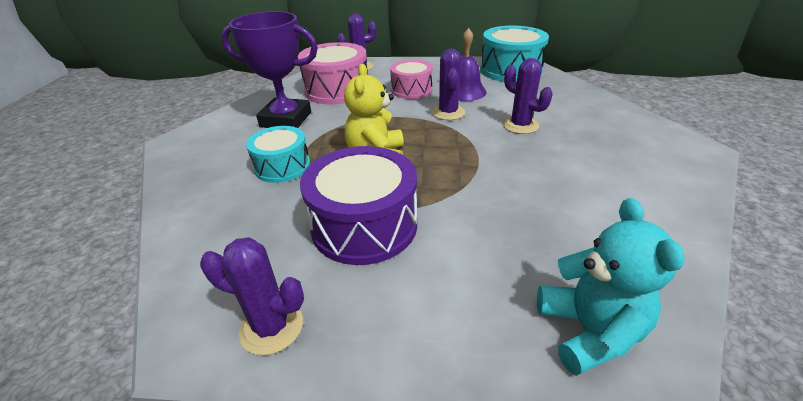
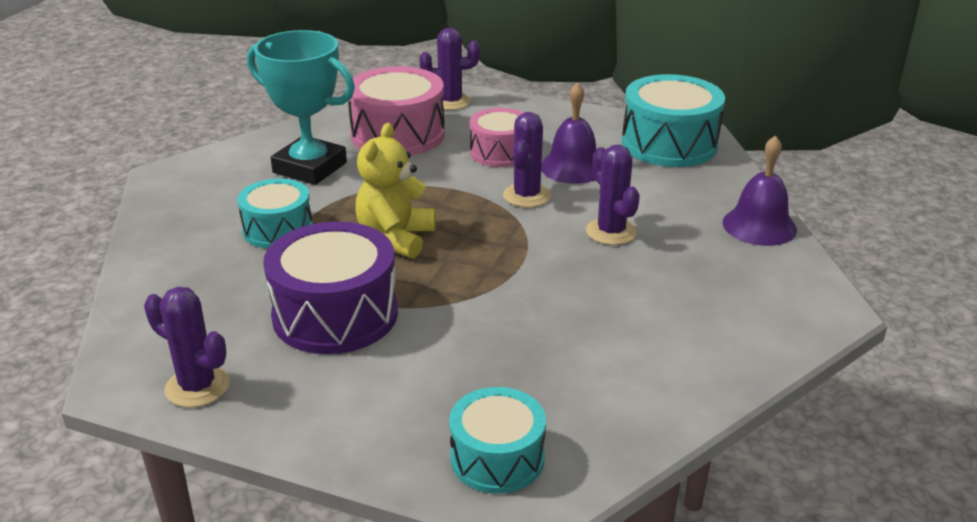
camera: 15 degrees right, 5 degrees down
purple trophy [221,11,318,128] -> turquoise trophy [247,30,355,185]
turquoise teddy bear [537,198,685,376] -> turquoise drum [449,387,546,494]
none -> purple bell [723,135,797,246]

